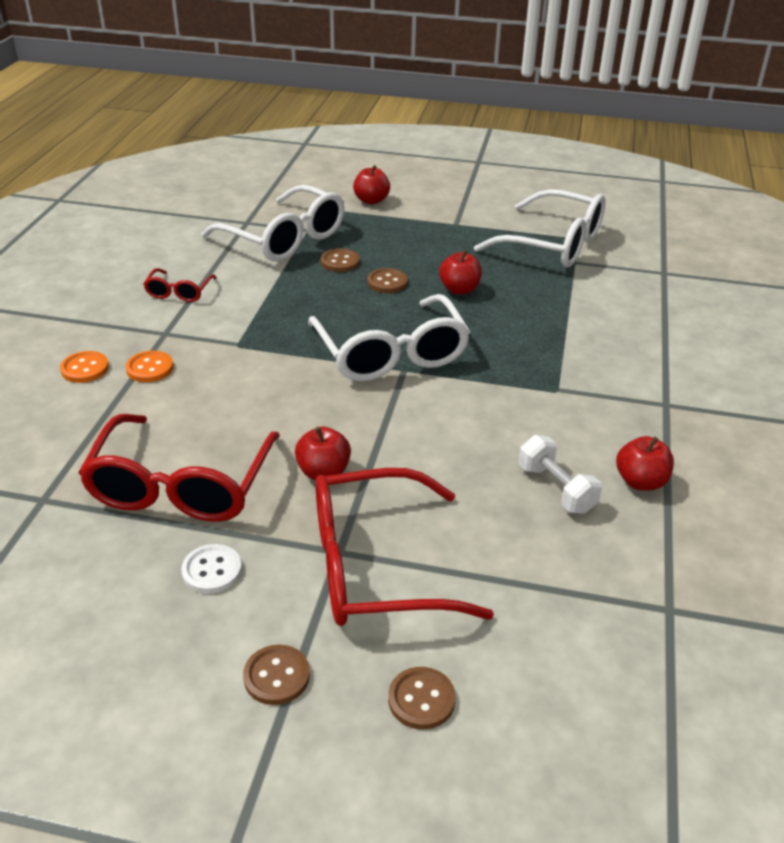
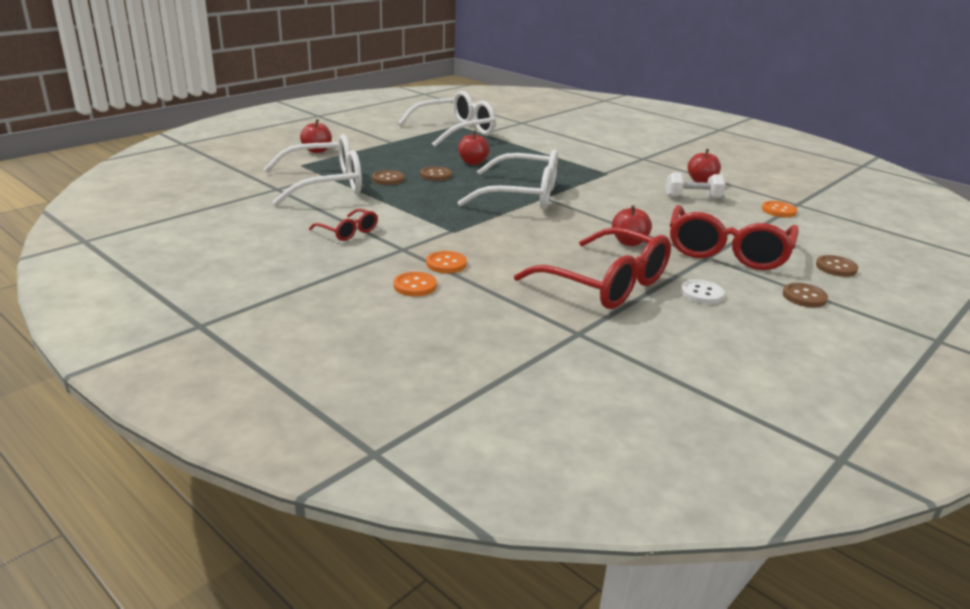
camera: 60 degrees left, 10 degrees down
none -> orange button [762,201,797,217]

